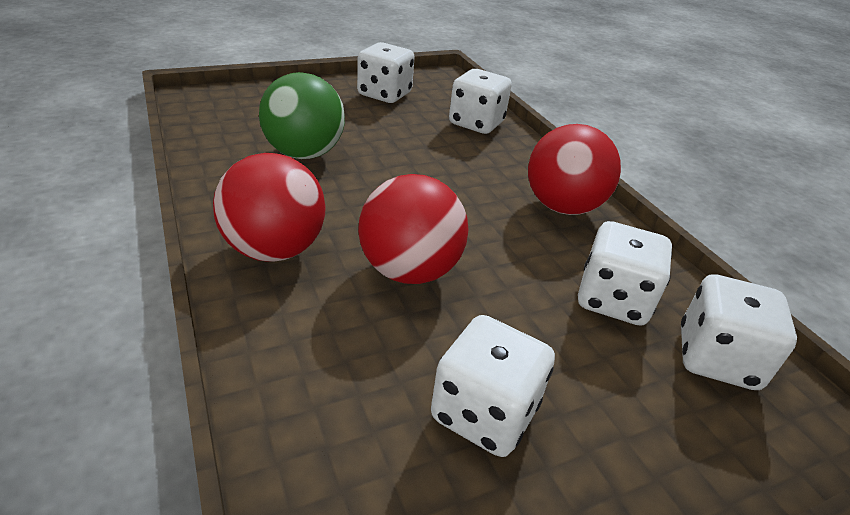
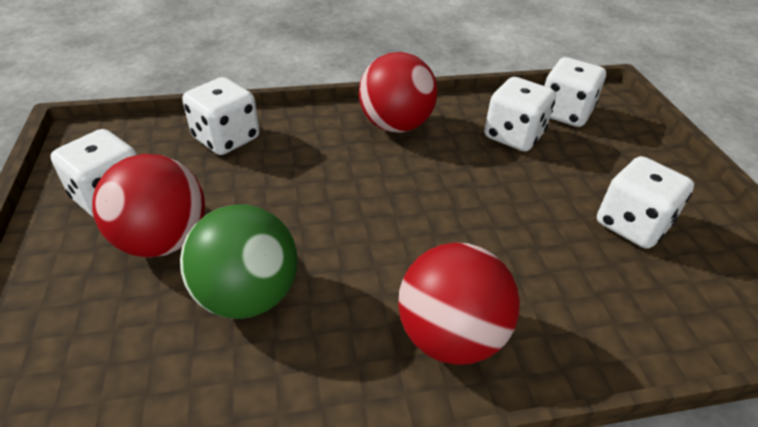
camera: 75 degrees left, 5 degrees up
red ball [358,174,469,284] -> red ball moved to [92,154,205,258]

